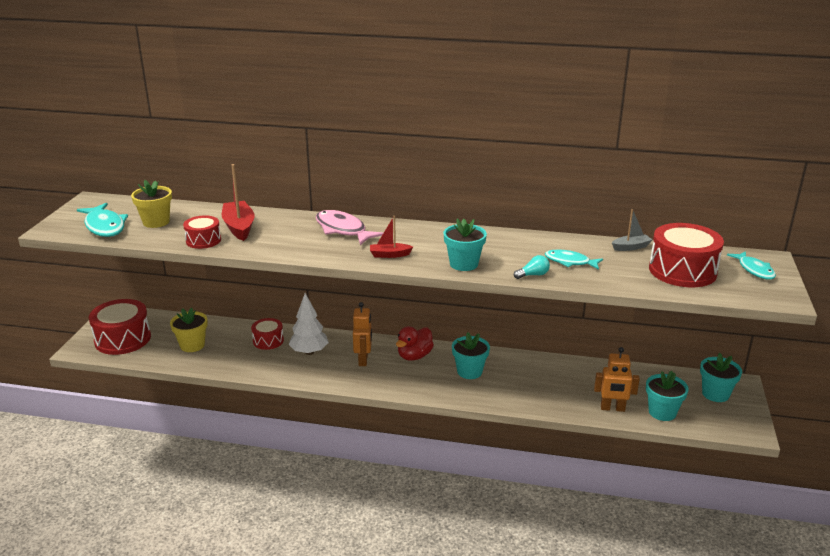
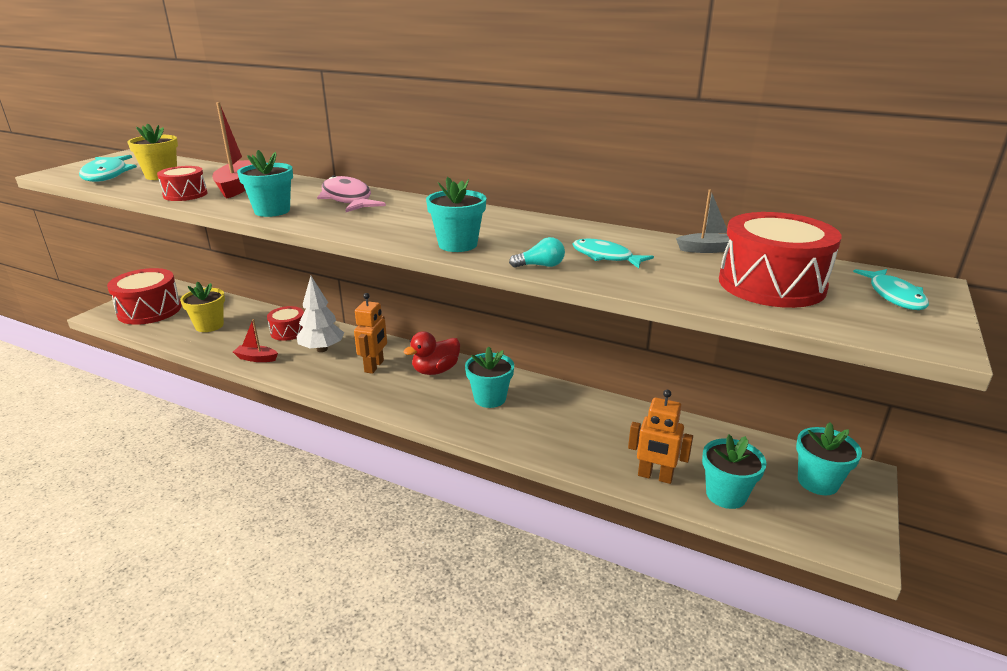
camera: 15 degrees right, 0 degrees up
red boat [370,216,413,258] -> red boat moved to [233,319,278,362]
none -> turquoise flower pot [237,150,293,217]

